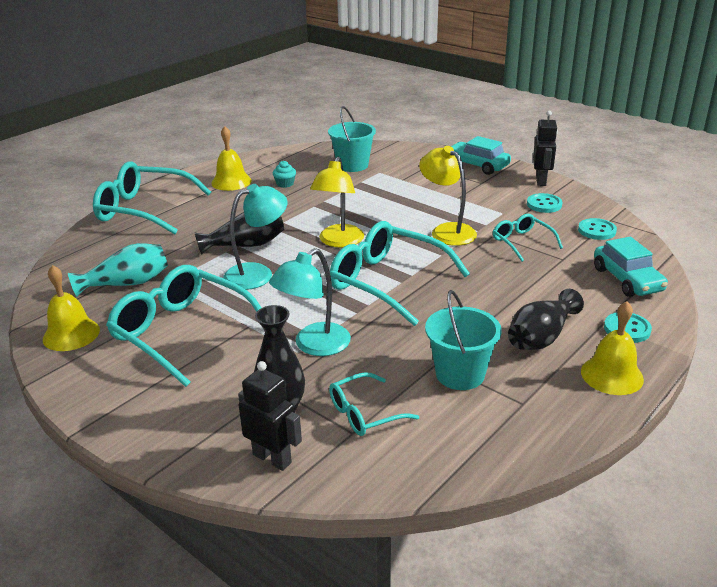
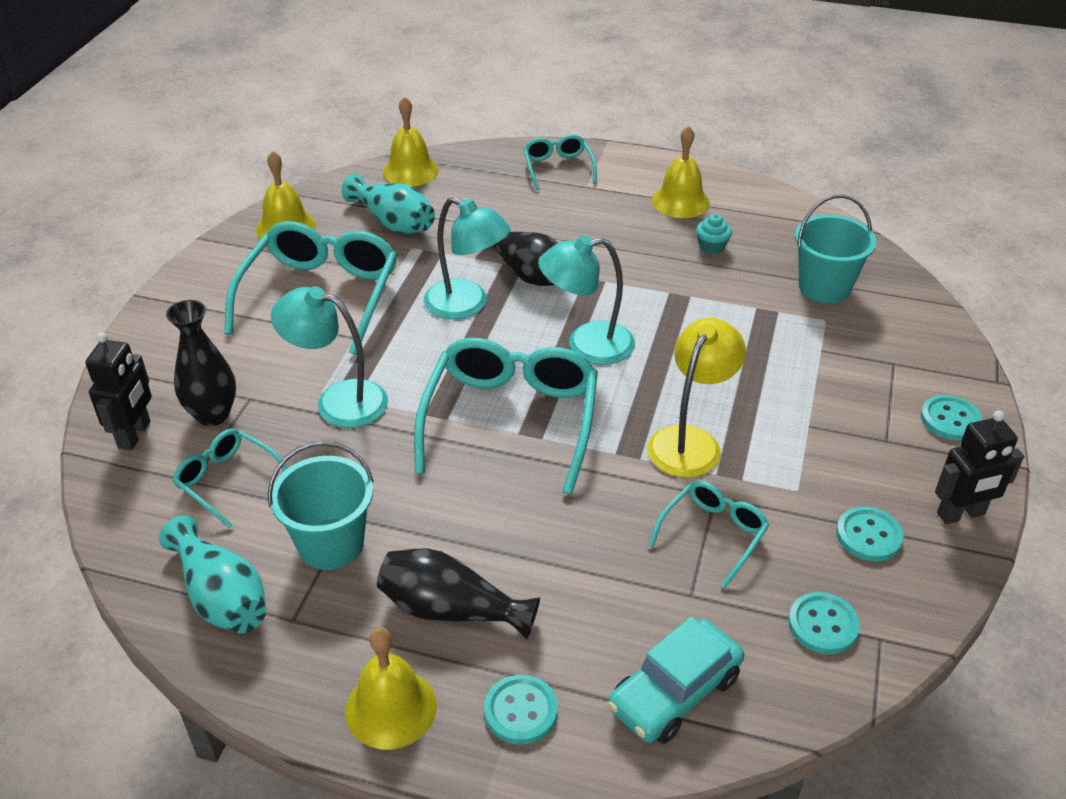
camera: 65 degrees right, 10 degrees up
turquoise glasses [93,161,211,234] -> turquoise glasses [523,134,597,190], size x0.52
yellow lamp [310,157,364,247] -> turquoise lamp [538,235,635,365]
turquoise car [451,136,511,175] -> turquoise button [921,395,983,441]
none -> turquoise vase [159,515,266,634]
none -> yellow bell [383,96,439,187]

